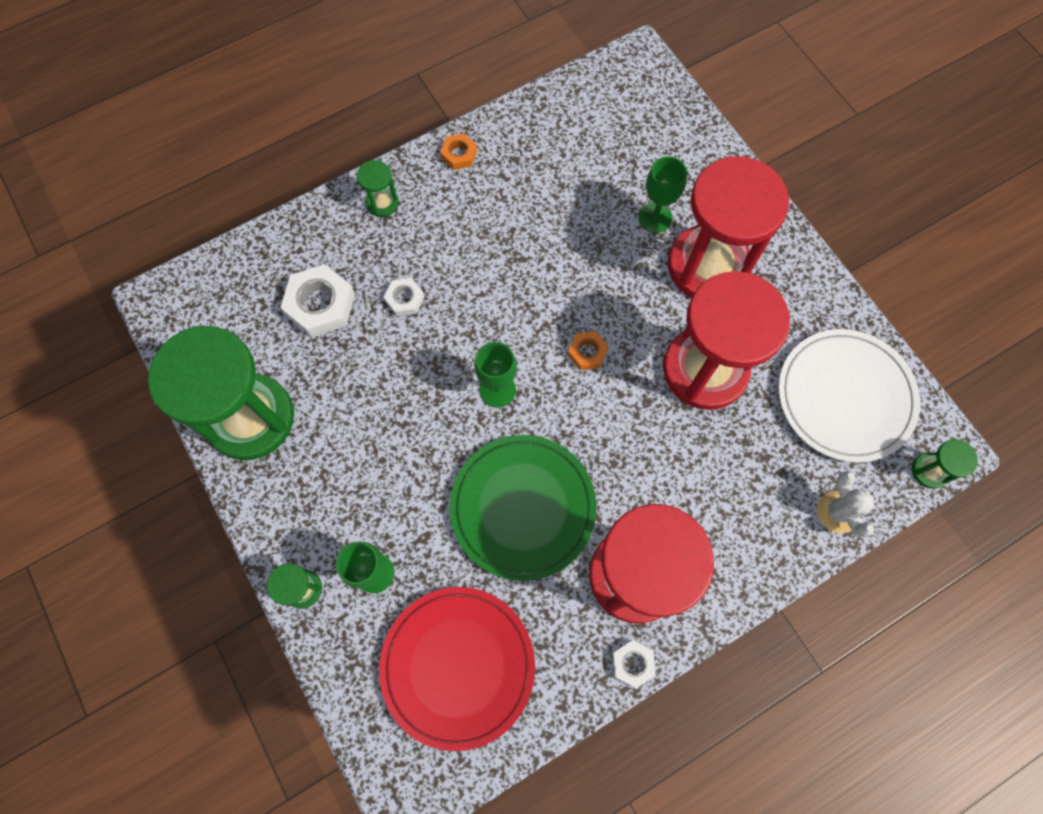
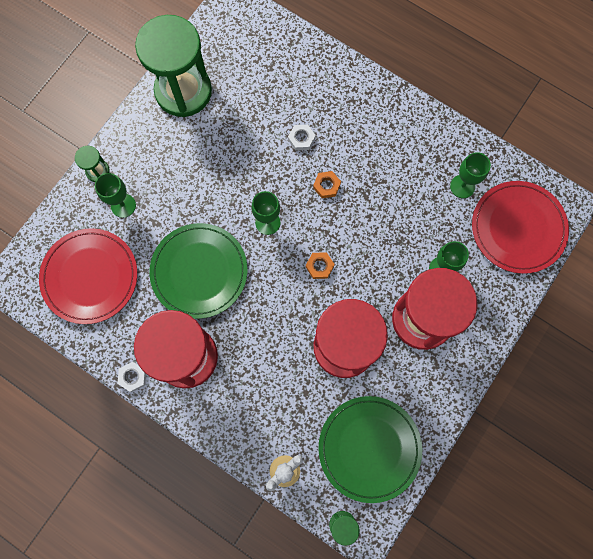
camera: 65 degrees right, 5 degrees up
white nut [280,264,355,337] -> none
green hourglass [357,160,399,217] -> none
orange nut [440,133,477,170] -> orange nut moved to [313,171,341,198]
white plate [778,329,921,463] -> green plate [318,396,422,503]
none -> green goblet [450,152,491,198]
none -> red plate [472,181,569,274]

